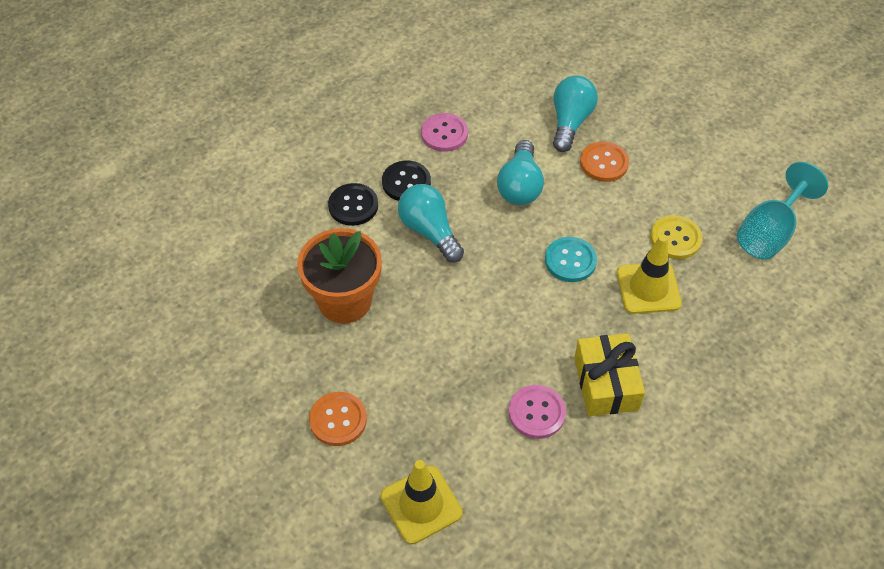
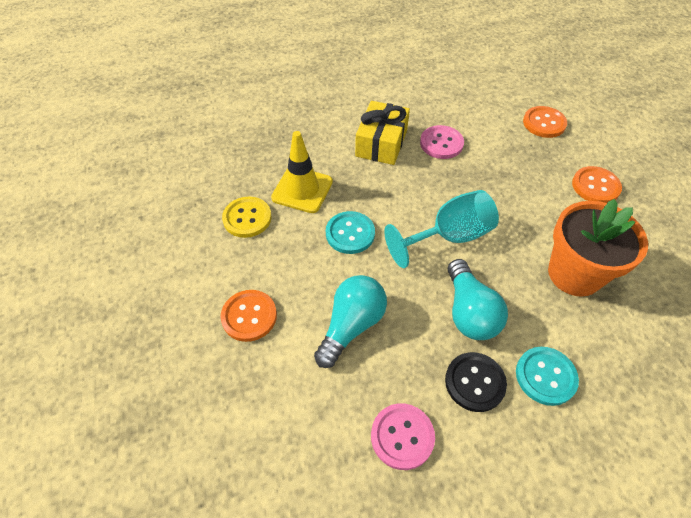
camera: 155 degrees left, 0 degrees up
black button [328,183,378,226] -> turquoise button [516,347,579,406]
yellow traffic cone [380,460,463,544] -> orange button [523,106,567,138]
turquoise light bulb [553,76,598,152] -> none
turquoise goblet [737,162,828,260] -> turquoise goblet moved to [384,190,499,268]

